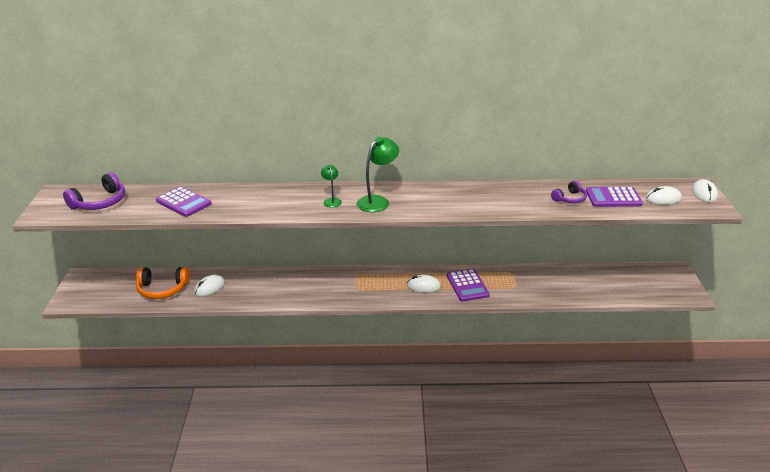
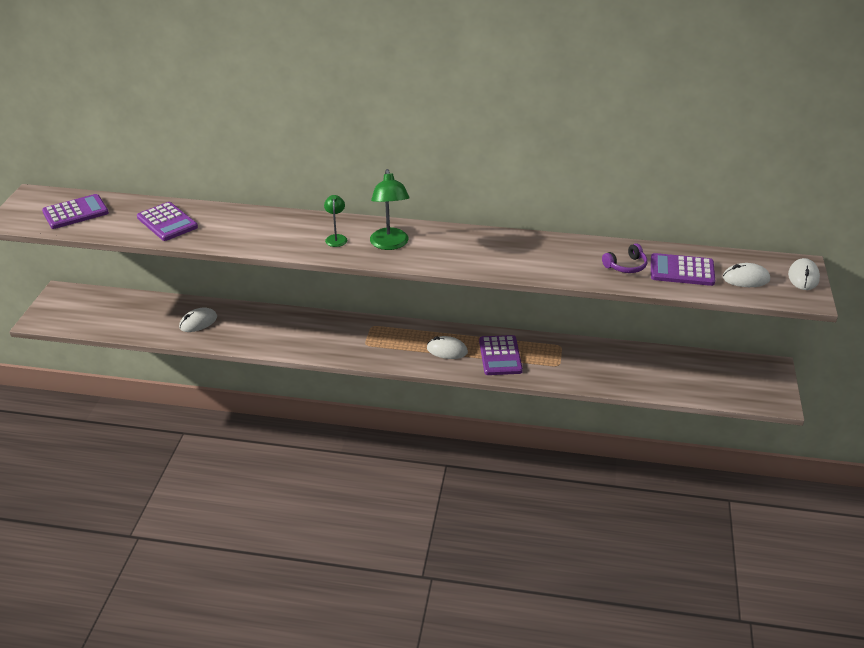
camera: 10 degrees right, 5 degrees up
purple headphones [63,172,125,210] -> purple calculator [42,194,109,229]
orange headphones [136,267,190,299] -> none
green lamp [357,137,399,212] -> green lamp turned 120 degrees clockwise [370,169,409,250]

